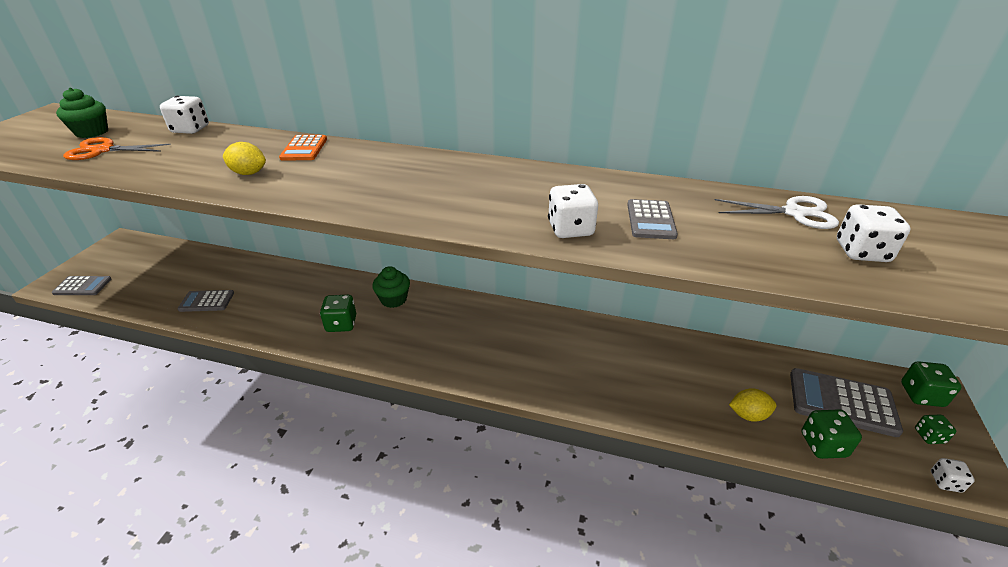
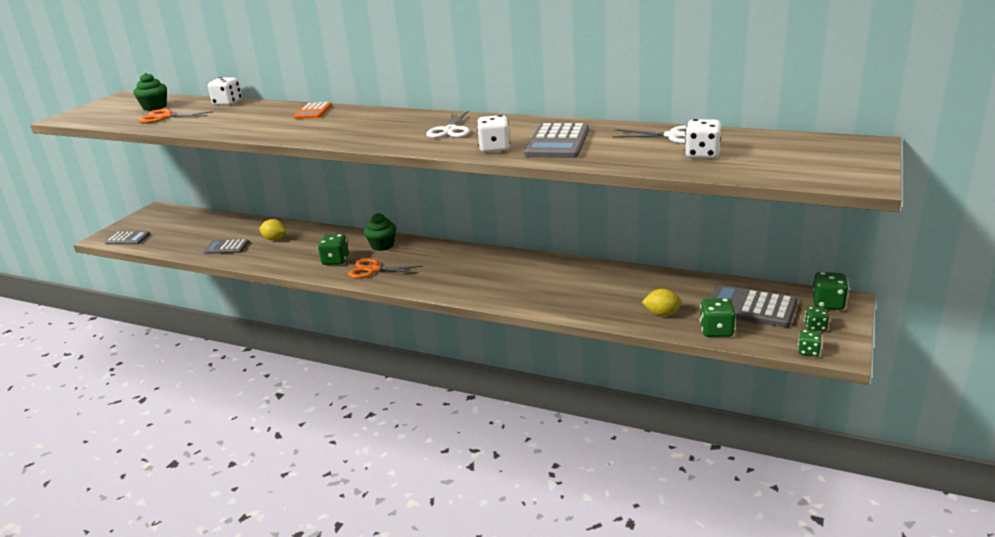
camera: 10 degrees right, 10 degrees down
yellow lemon [223,142,266,175] -> yellow lemon moved to [259,219,286,241]
grey calculator [627,199,678,239] -> grey calculator [524,123,589,158], size x1.66
white dice [931,458,975,493] -> green dice [798,330,821,356]
none -> orange scissors [348,258,423,279]
none -> white scissors [426,111,470,138]

